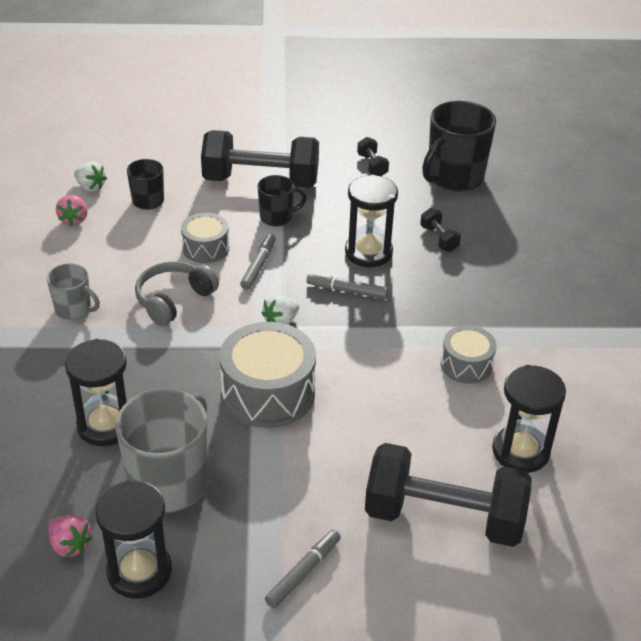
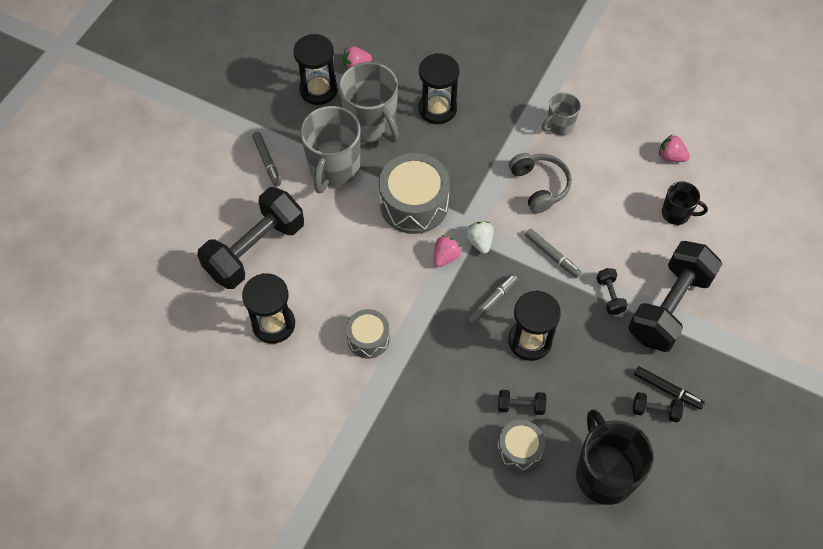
camera: 120 degrees right, 20 degrees up
white strawberry [74,161,107,192] -> none
grey drum [181,213,229,263] -> grey drum moved to [497,420,545,472]
black mug [258,175,307,227] -> black dumbbell [596,268,628,315]
none -> grey mug [300,106,361,193]
none -> pink strawberry [434,235,462,267]
none -> black marker [634,366,705,409]

